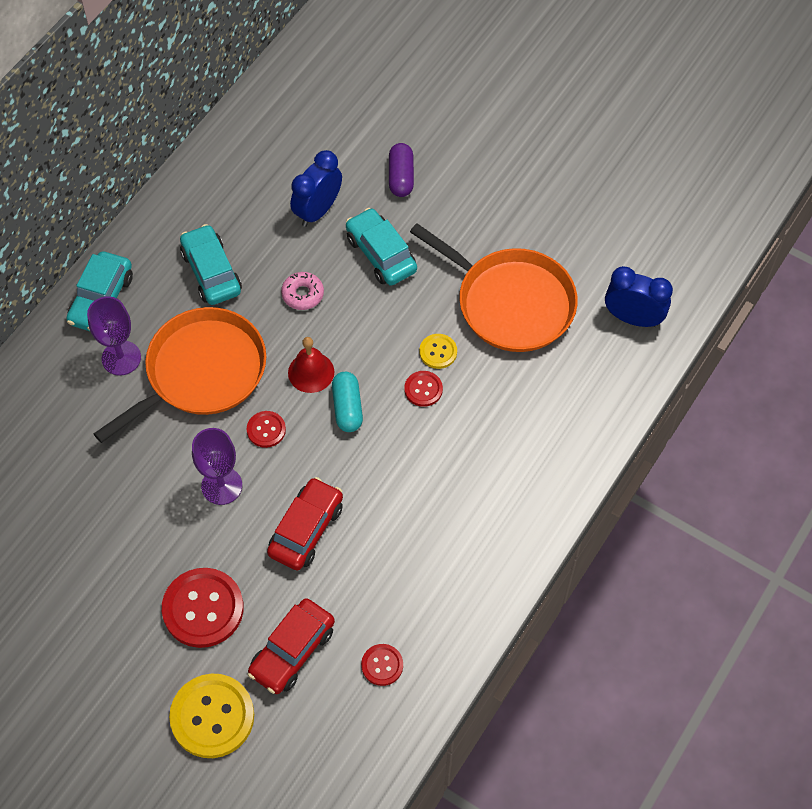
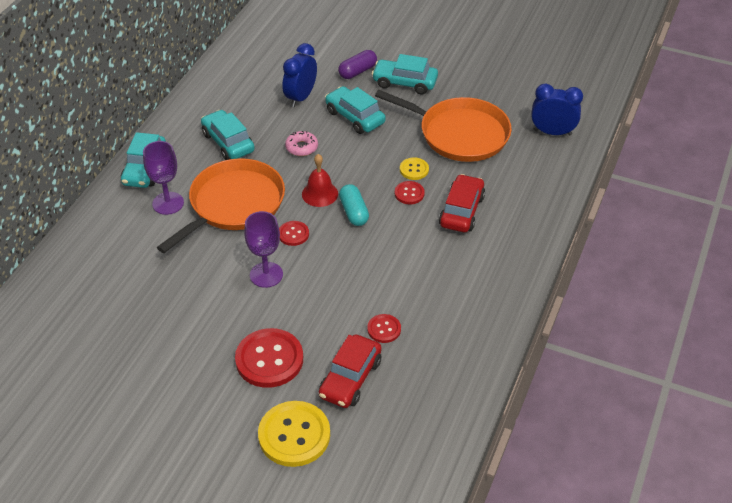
camera: 10 degrees left, 15 degrees down
red car [267,477,343,570] -> red car moved to [439,174,485,232]
red button [361,644,403,686] -> red button moved to [367,314,401,343]
purple capsule [389,143,414,197] -> purple capsule turned 60 degrees clockwise [338,50,377,79]
none -> turquoise car [372,54,438,94]

